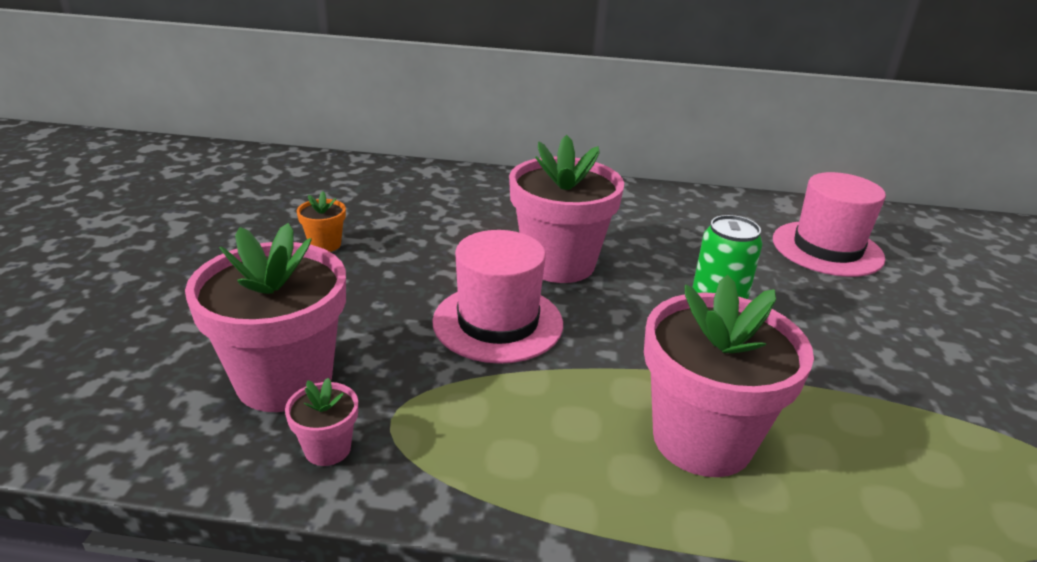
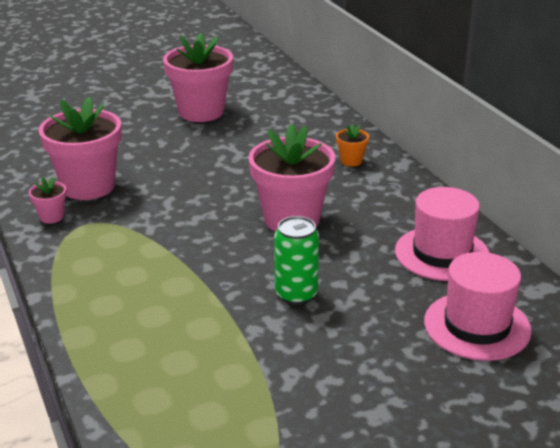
camera: 60 degrees right, 0 degrees up
orange flower pot [297,191,346,252] -> orange flower pot moved to [336,124,369,166]
pink hat [432,230,563,364] -> pink hat moved to [395,187,490,281]
pink flower pot [644,275,814,477] -> pink flower pot moved to [163,33,233,122]

